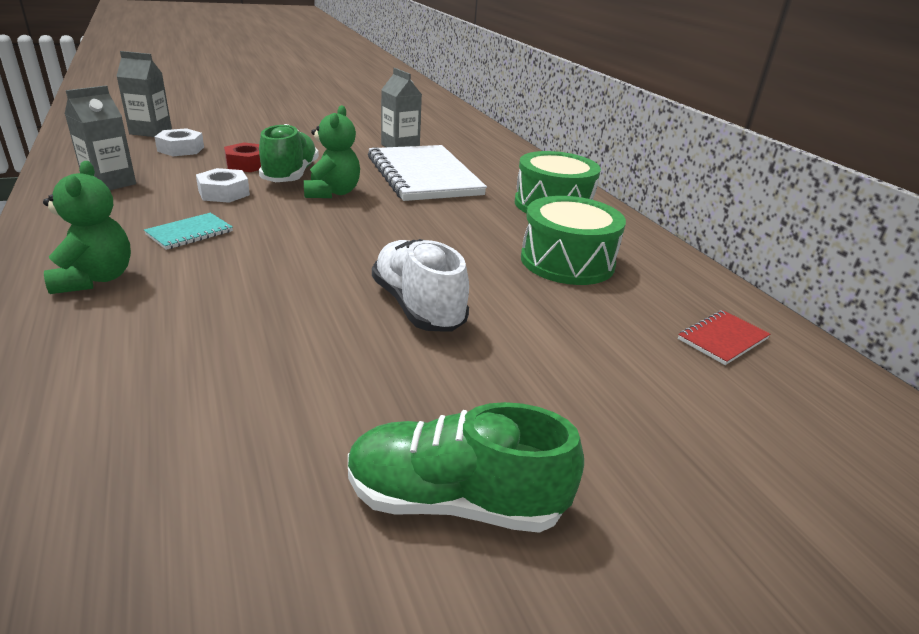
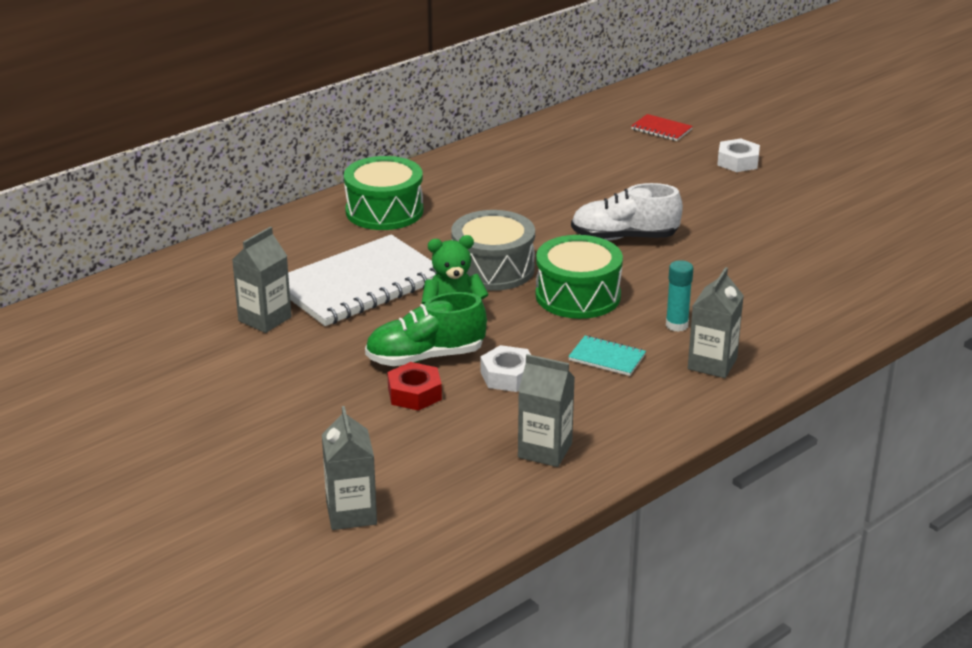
camera: 105 degrees left, 0 degrees up
green teddy bear [43,161,131,294] -> grey carton [688,267,744,378]
white nut [155,128,204,156] -> white nut moved to [717,138,760,172]
green shoe [348,402,584,533] -> none
white shoe [372,239,469,332] -> white shoe turned 45 degrees clockwise [571,183,683,240]
green drum [521,196,626,285] -> green drum moved to [536,235,623,319]
red notebook [678,310,770,365] -> red notebook moved to [631,114,693,141]
none -> grey drum [451,210,535,291]
none -> turquoise glue stick [666,260,693,332]

